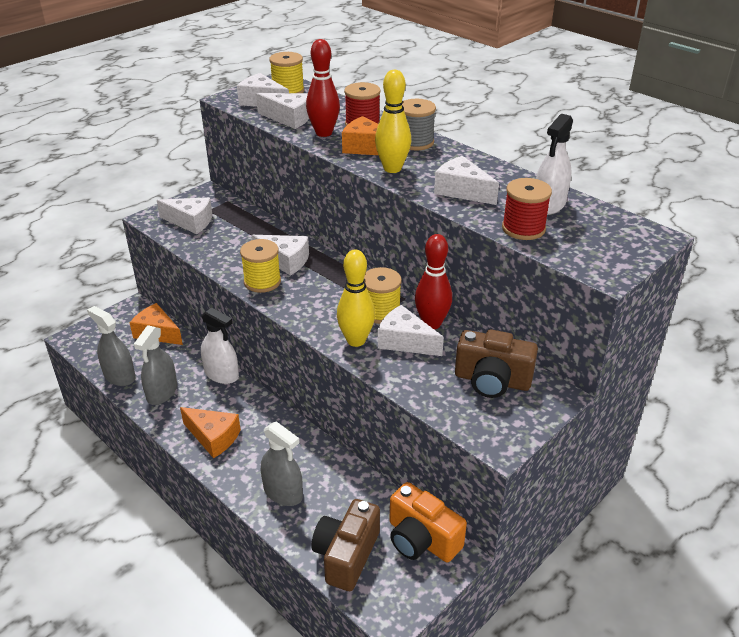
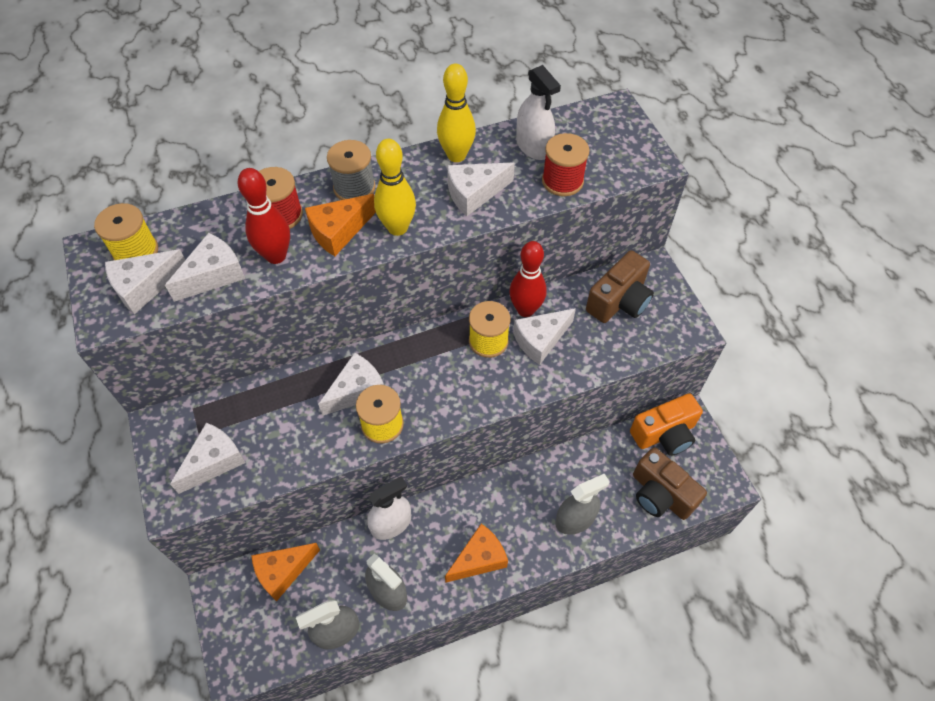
camera: 65 degrees left, 20 degrees up
yellow bowling pin [337,250,375,347] -> yellow bowling pin moved to [437,63,476,162]

